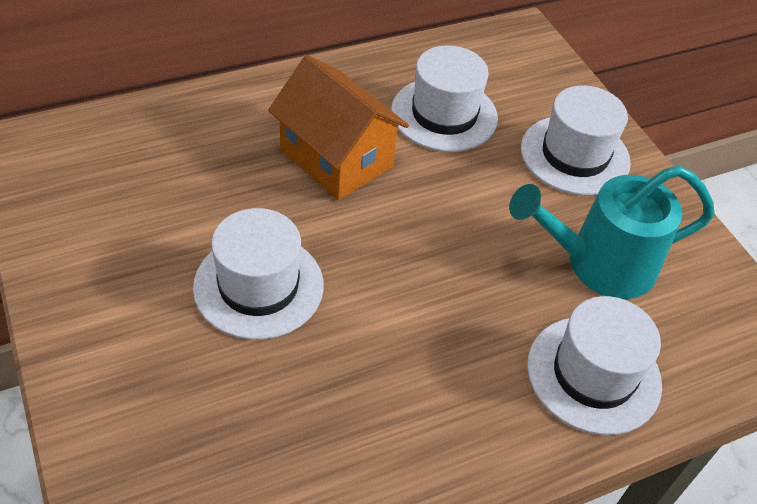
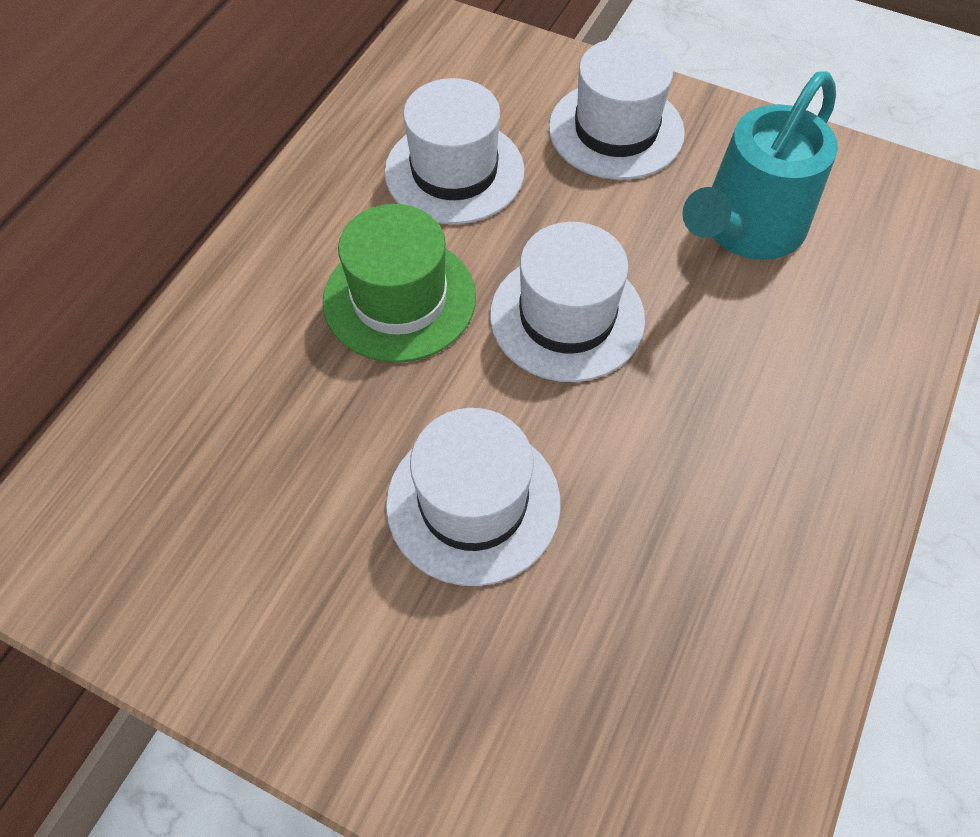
camera: 35 degrees left, 10 degrees up
orange house [268,55,409,200] -> green hat [323,204,476,363]
white hat [527,296,662,435] -> white hat moved to [490,222,645,382]

